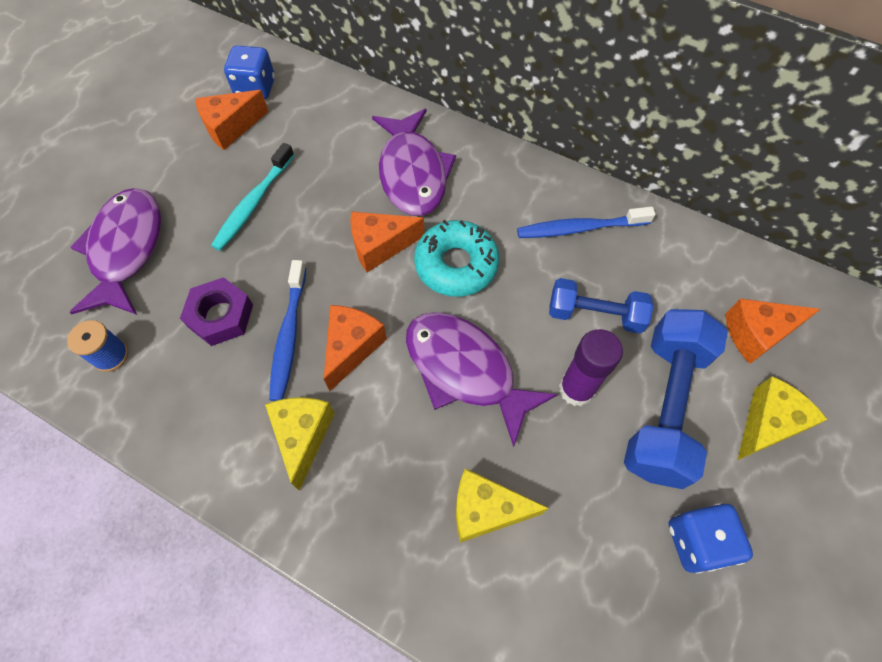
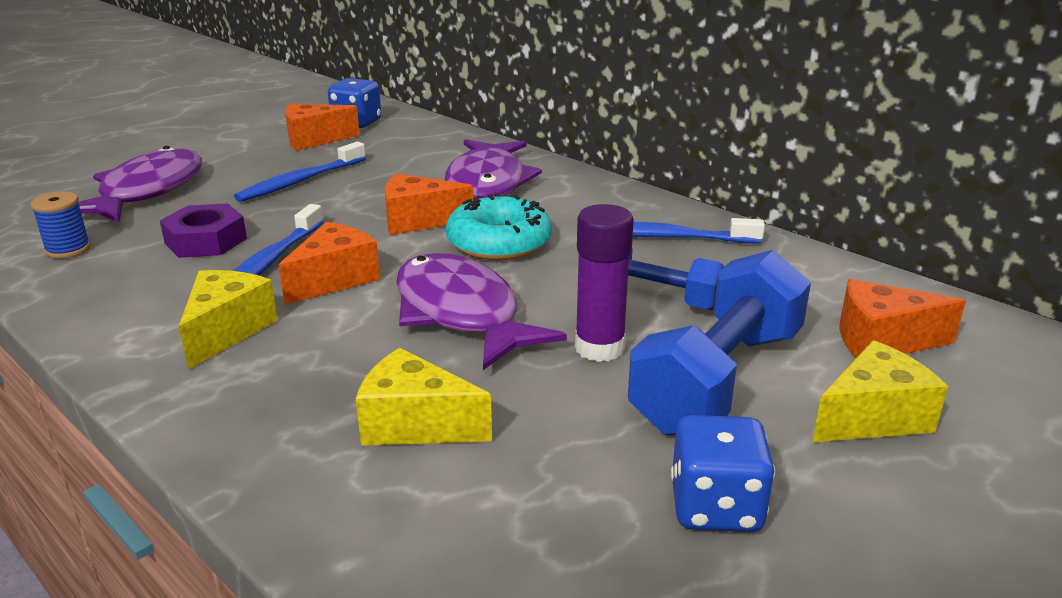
camera: 15 degrees right, 35 degrees down
turquoise toothbrush [211,143,294,251] -> blue toothbrush [234,142,366,202]

